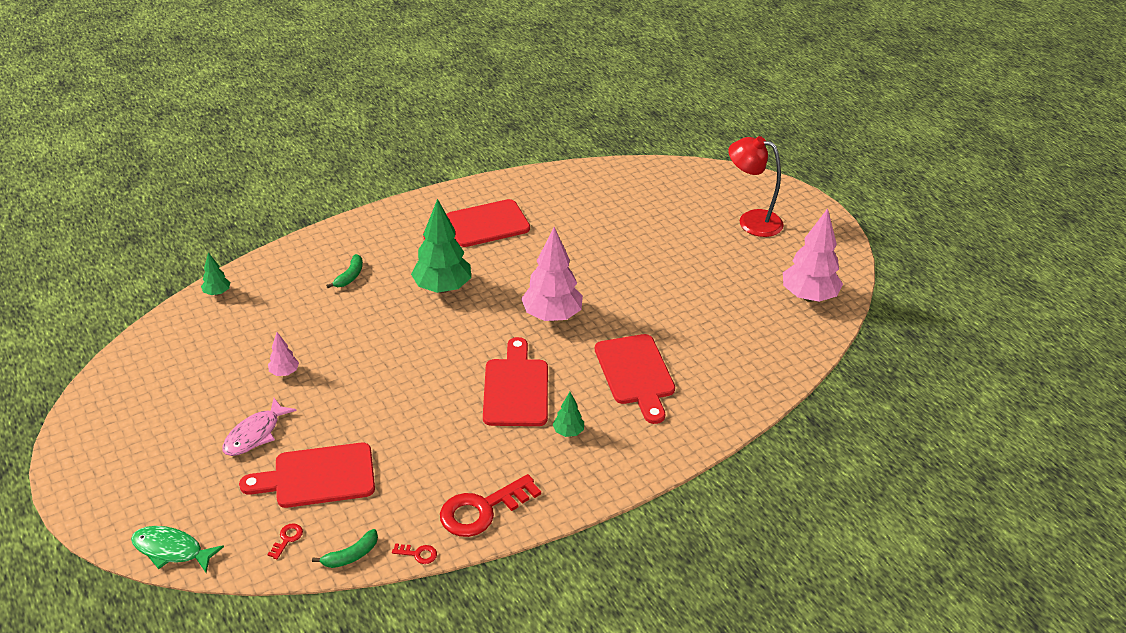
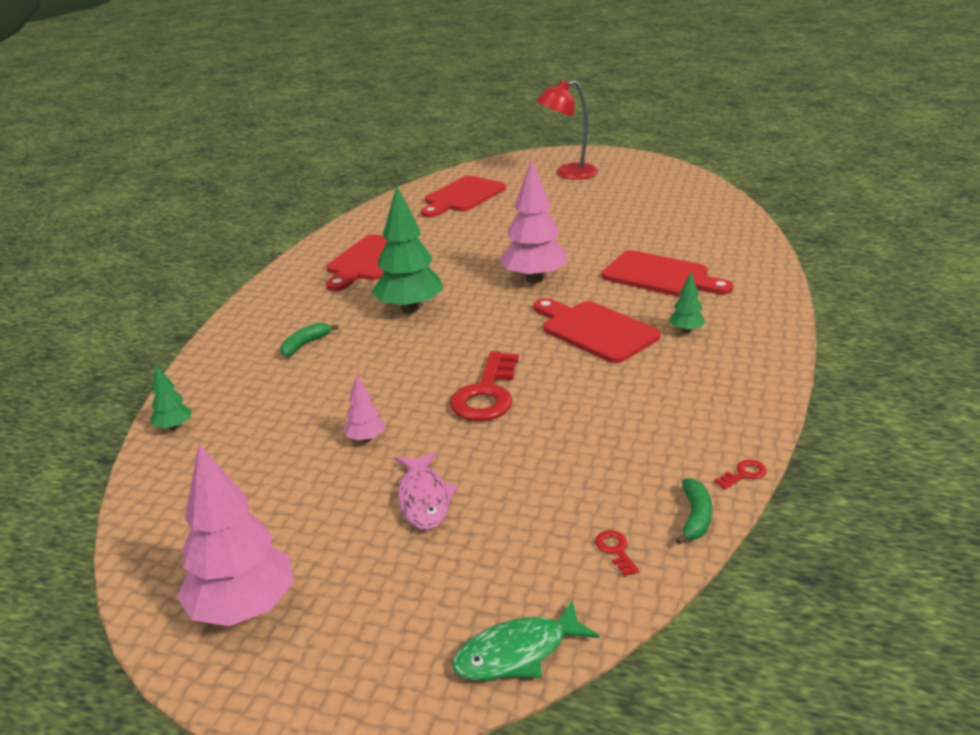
camera: 40 degrees left, 10 degrees down
red cutting board [239,443,375,508] -> red cutting board moved to [421,176,506,218]
green banana [326,254,363,288] -> green banana turned 120 degrees counterclockwise [281,323,339,357]
red key [440,474,541,537] -> red key moved to [450,351,519,421]
pink tree [783,208,843,302] -> pink tree moved to [177,444,294,626]

